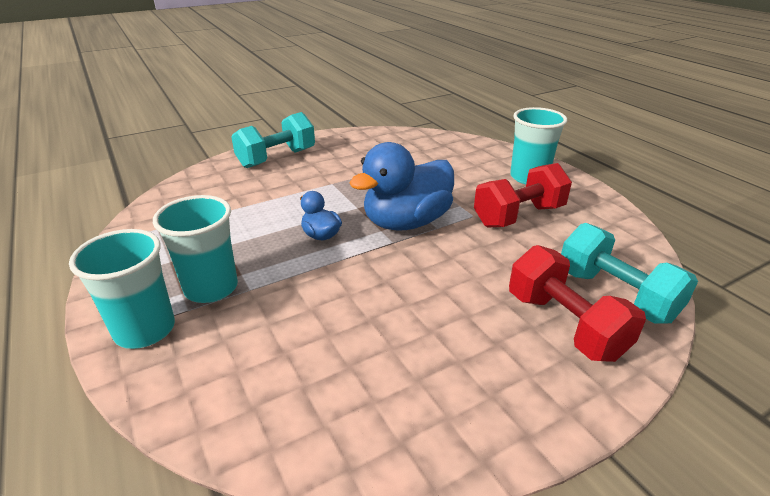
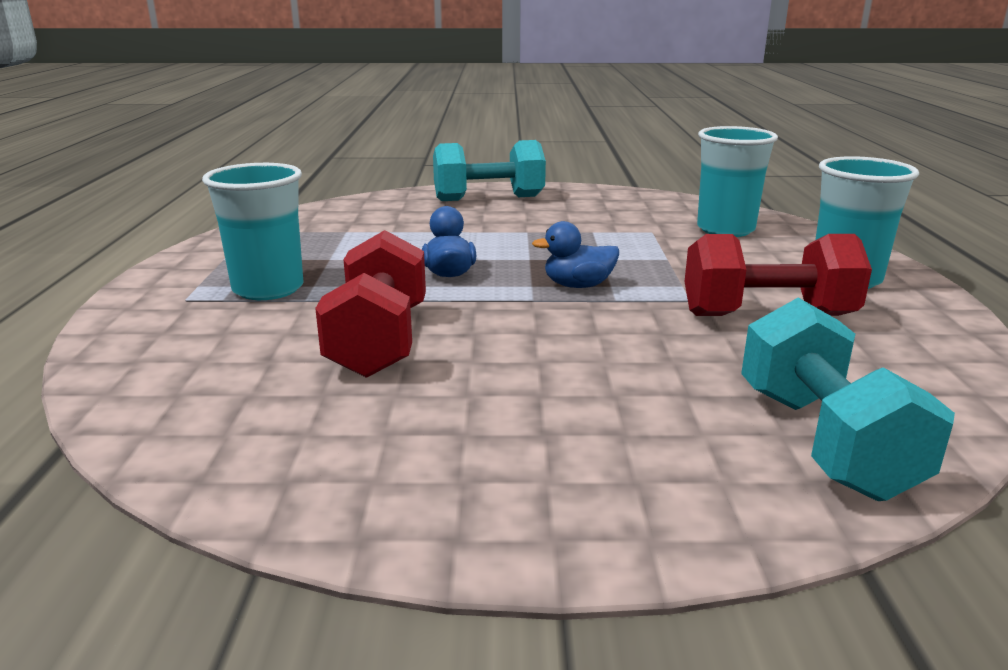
camera: 30 degrees right, 10 degrees down
turquoise cup [69,229,175,349] -> turquoise cup moved to [697,126,778,237]
blue duck [349,142,454,230] -> blue duck [532,221,619,288], size x0.47
red dumbbell [509,245,646,362] -> red dumbbell moved to [315,230,426,378]

